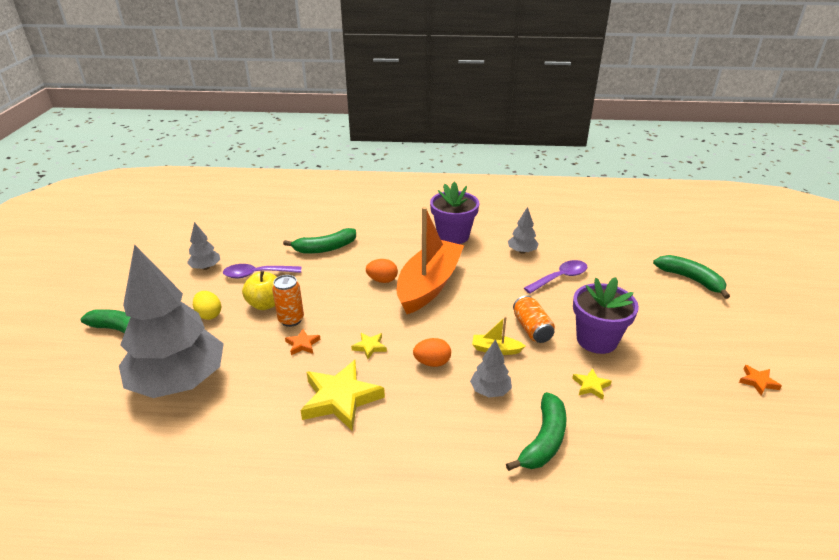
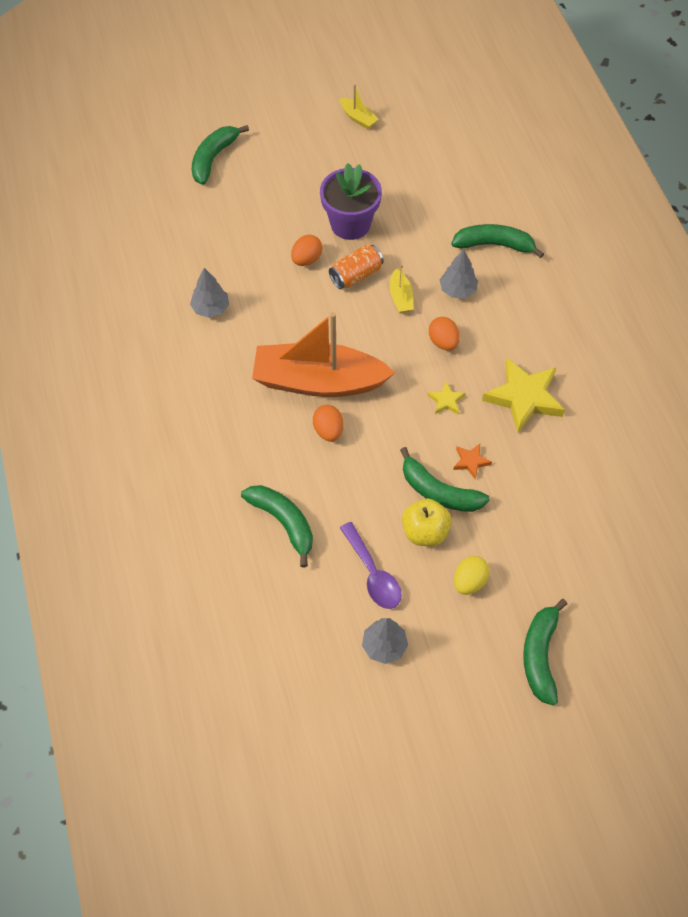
camera: 110 degrees left, 25 degrees up
grey tree [119,244,224,398] -> none
orange can [272,275,304,327] -> green banana [400,447,490,512]
purple flower pot [430,182,479,244] -> none
purple spoon [524,260,587,293] -> none
yellow star [572,368,612,400] -> none
orange star [739,365,782,396] -> yellow boat [340,84,379,129]
none -> orange egg [291,235,322,266]

